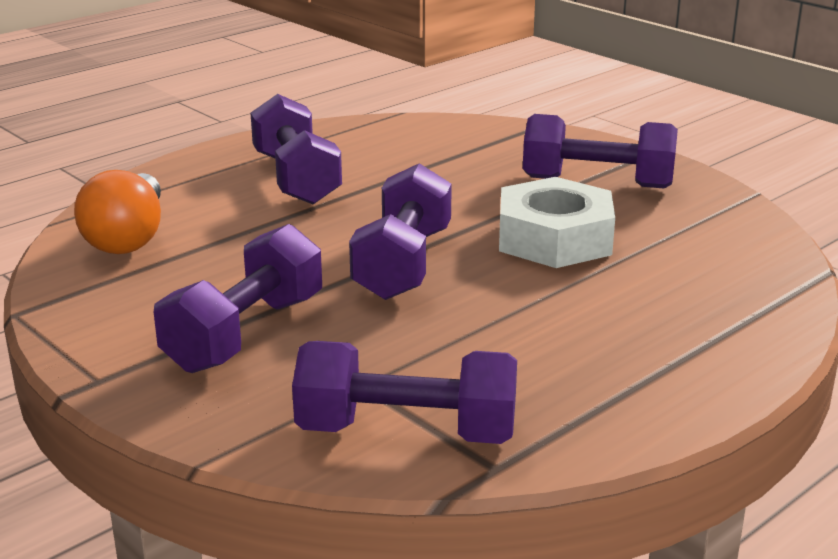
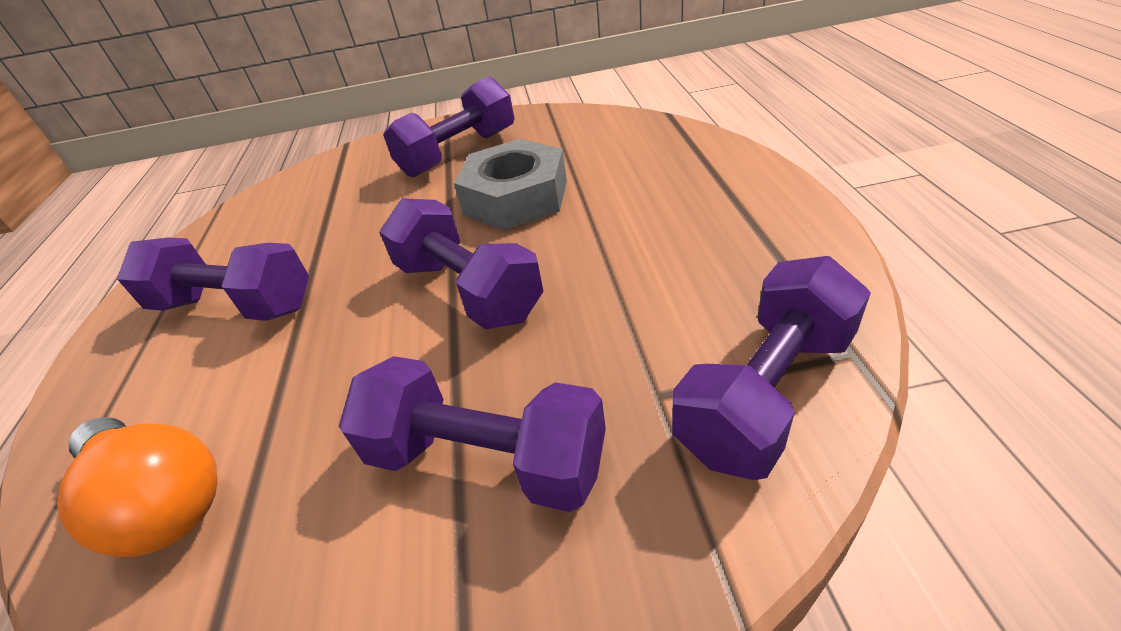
camera: 50 degrees left, 15 degrees up
purple dumbbell [154,224,322,373] -> purple dumbbell turned 45 degrees counterclockwise [339,356,606,512]
white nut [499,177,615,268] -> grey nut [454,139,567,230]

